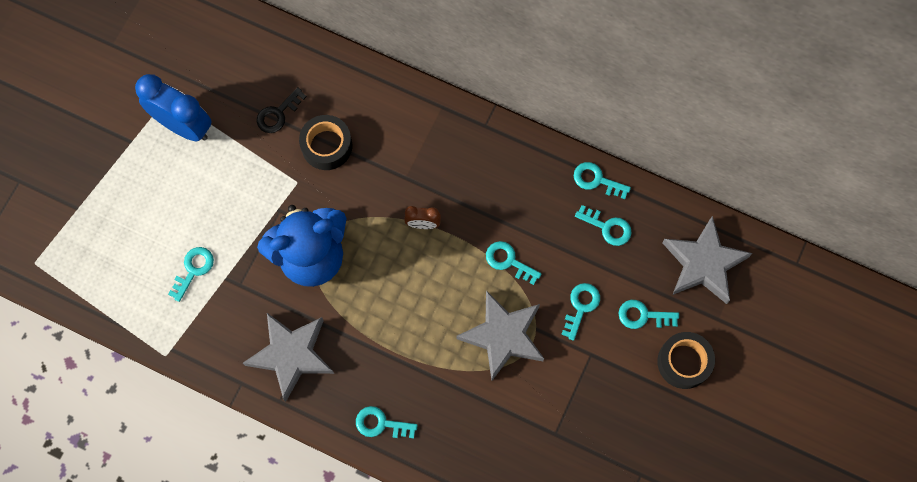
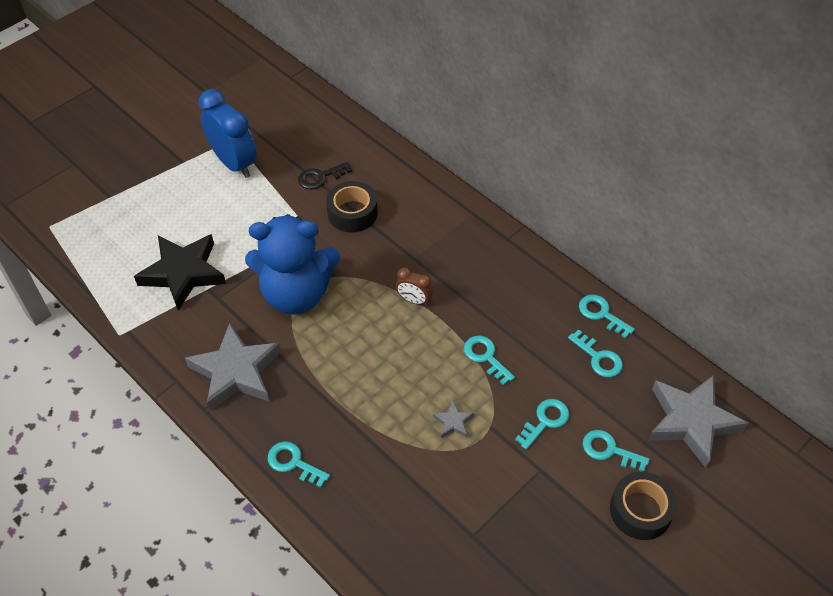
camera: 20 degrees right, 20 degrees down
turquoise key [168,247,214,302] -> black star [134,234,226,311]
grey star [456,290,544,380] -> grey star [433,401,474,438], size x0.42

